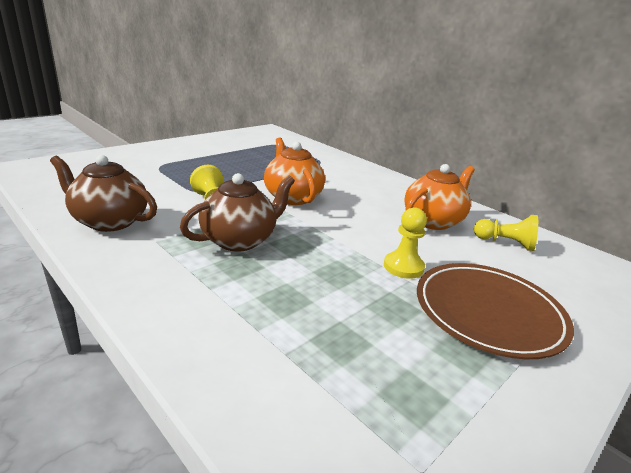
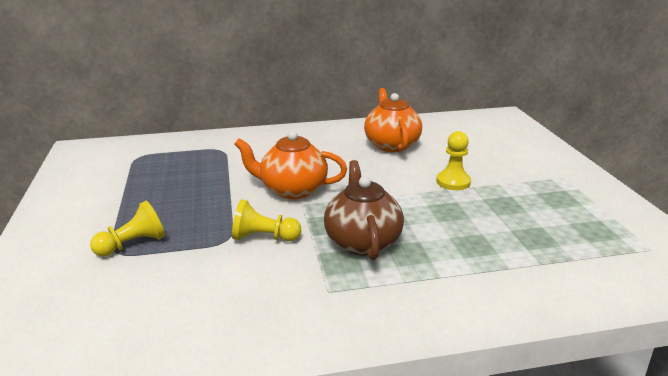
camera: 55 degrees left, 0 degrees up
brown teapot [50,155,157,232] -> none
brown plate [417,263,574,359] -> none
yellow pawn [474,215,538,251] -> yellow pawn moved to [90,201,165,256]

